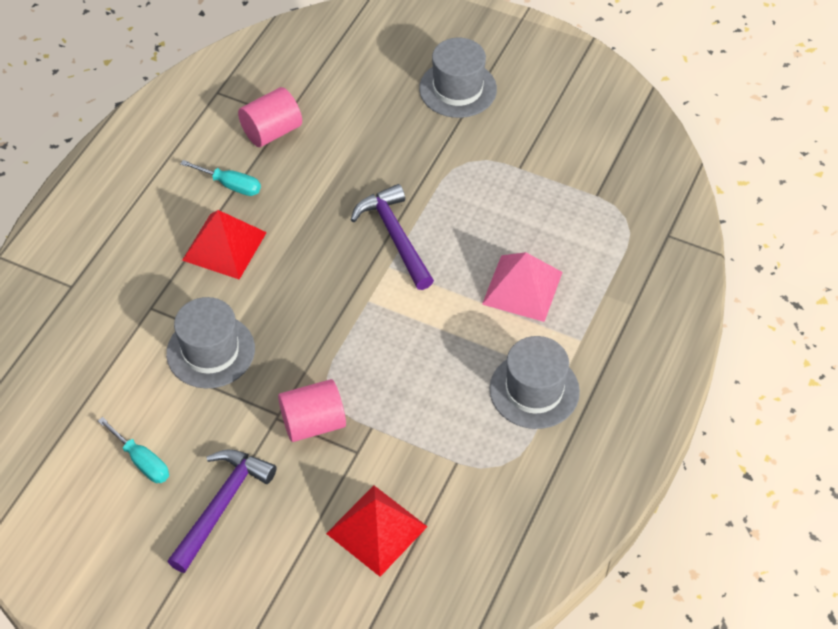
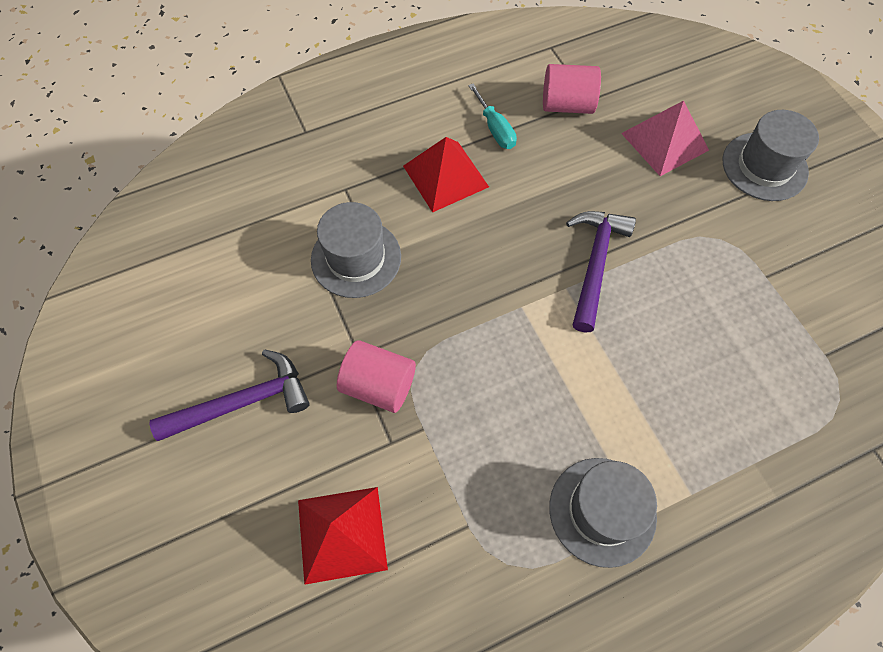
camera: 40 degrees right, 10 degrees up
turquoise screwdriver [98,417,169,483] -> none
pink pyramid [482,252,563,322] -> pink pyramid moved to [621,100,709,176]

